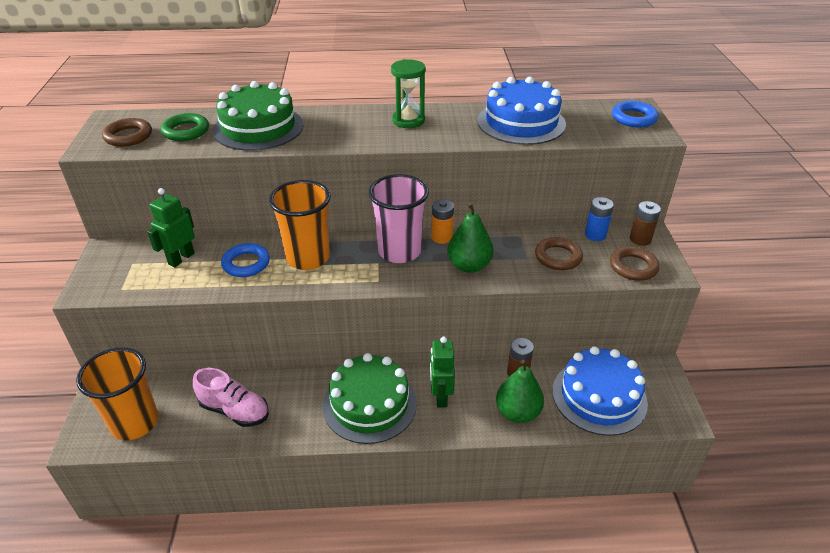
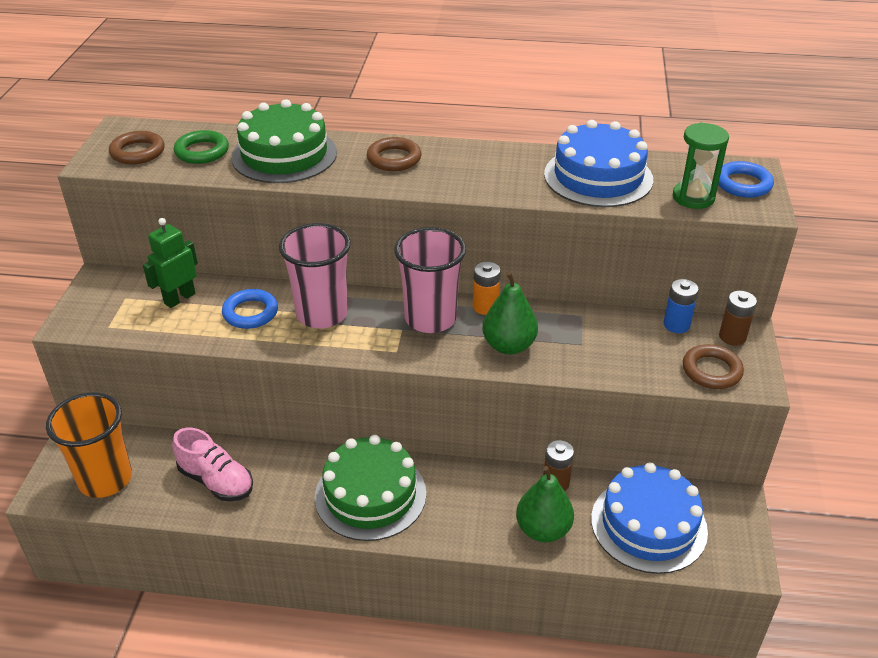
camera: 10 degrees right, 0 degrees up
orange cup [269,180,331,270] -> pink cup [279,223,351,328]
green hourglass [391,59,426,128] -> green hourglass moved to [673,122,729,209]
green robot [430,336,455,408] -> none
brown ring [535,237,583,270] -> brown ring moved to [367,137,421,171]

